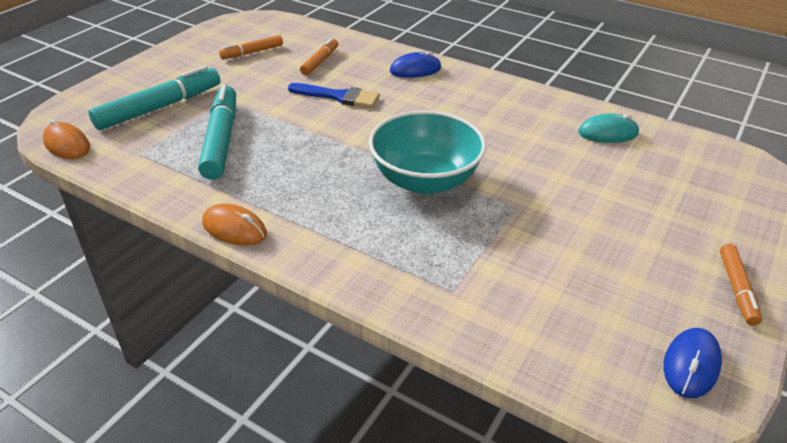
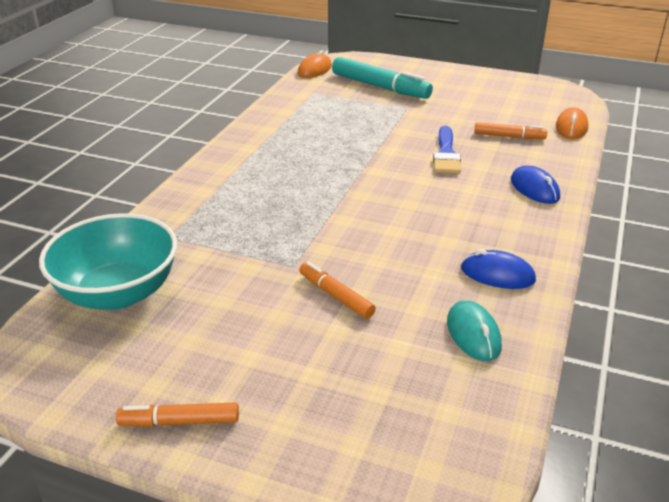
camera: 80 degrees right, 5 degrees down
turquoise marker [198,84,236,180] -> none
orange mouse [202,204,267,246] -> orange mouse moved to [556,107,588,139]
orange marker [219,35,283,59] -> orange marker moved to [299,262,376,319]
turquoise bowl [369,110,486,194] -> turquoise bowl moved to [39,213,177,310]
blue mouse [664,328,722,398] -> blue mouse moved to [461,249,536,289]

